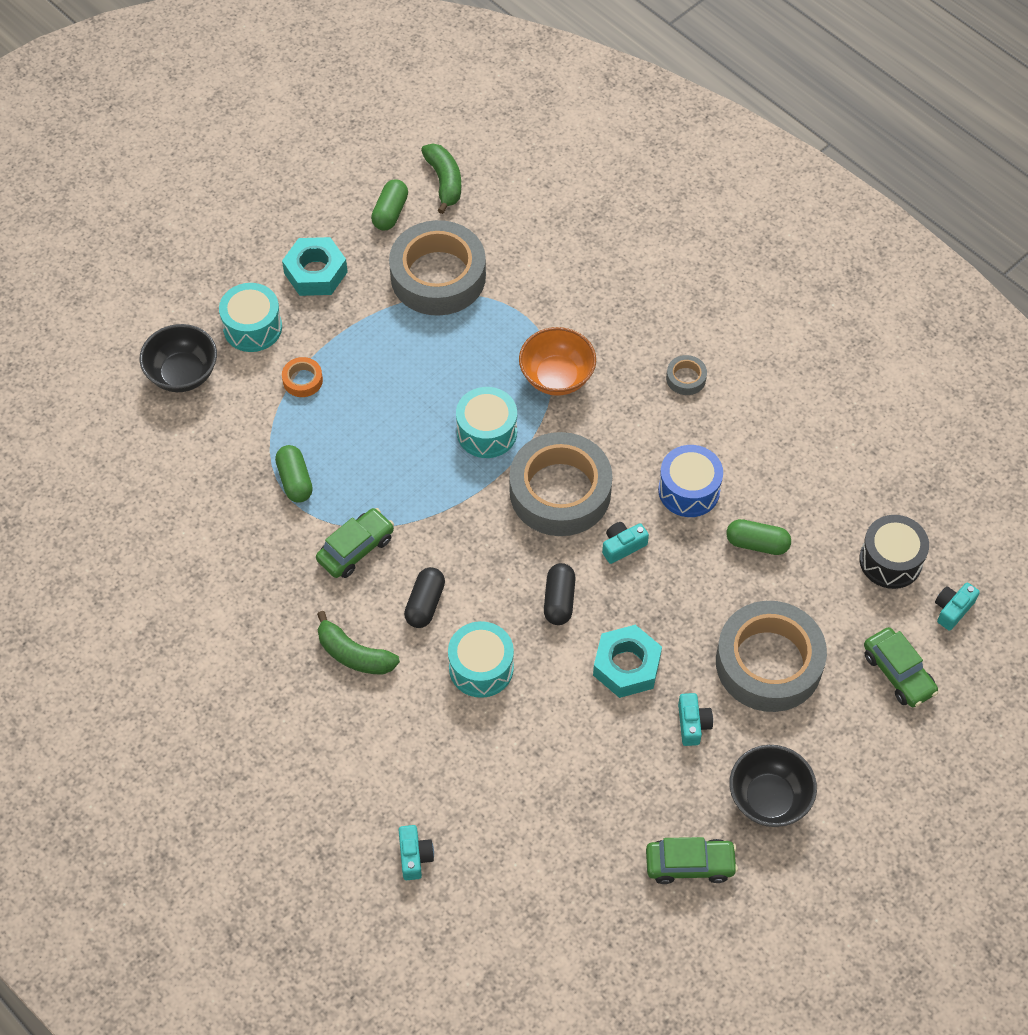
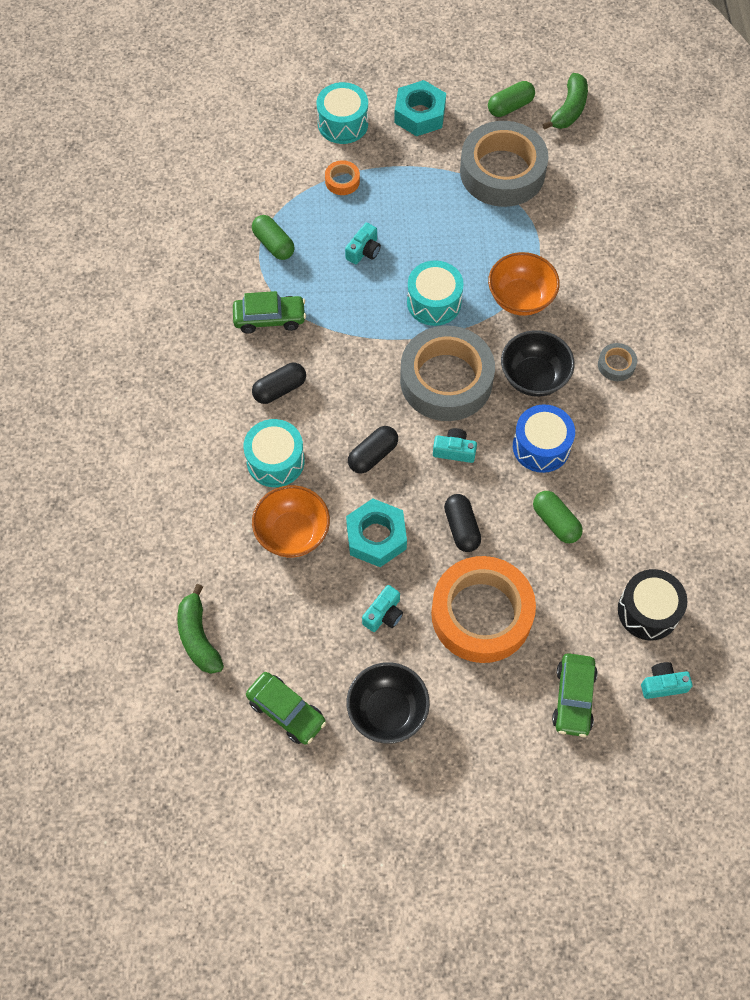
camera: 40 degrees right, 5 degrees up
black bowl [140,324,217,392] -> black bowl moved to [501,330,575,397]
green capsule [275,445,313,503] -> green capsule turned 60 degrees counterclockwise [252,215,295,260]
green banana [317,611,400,675] -> green banana moved to [177,584,224,674]
turquoise camera [399,825,434,880] -> turquoise camera moved to [345,223,381,264]
grey tape [716,601,827,712] -> orange tape [431,556,536,663]
none -> orange bowl [252,485,330,558]
none -> black capsule [444,494,481,552]

